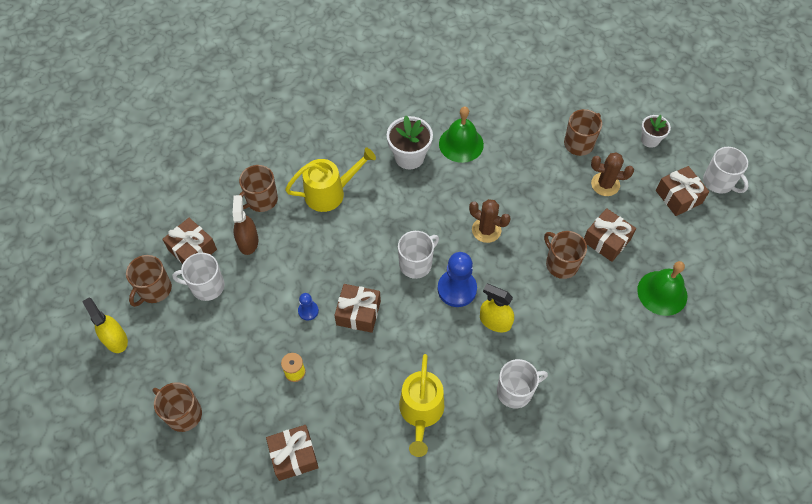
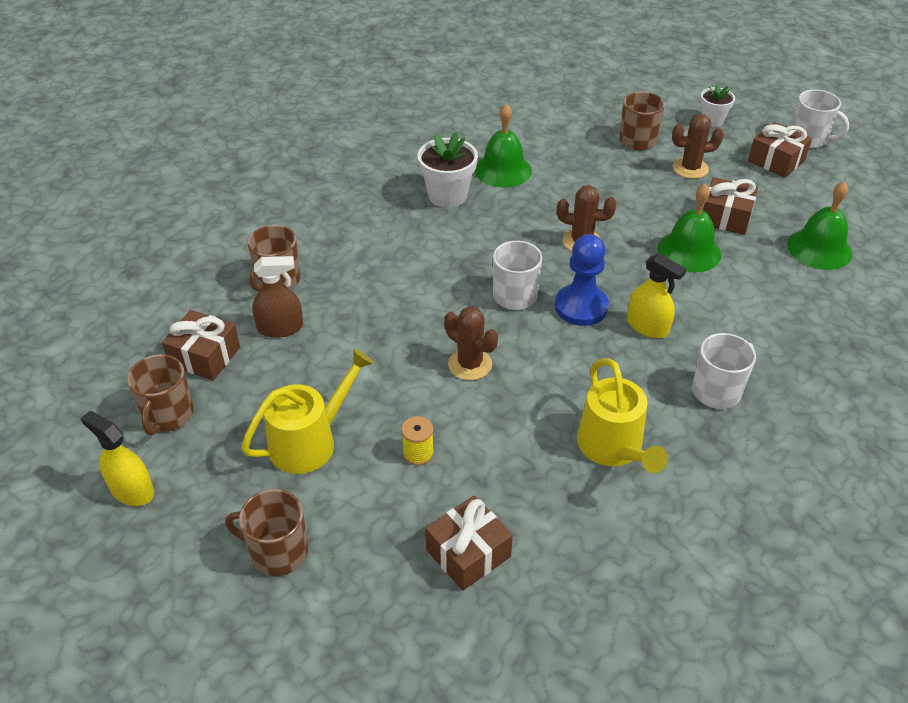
camera: 20 degrees left, 15 degrees down
white mug [172,253,224,301] -> none
brown spray bottle [233,195,258,255] -> brown spray bottle turned 105 degrees clockwise [252,256,303,338]
yellow watering can [285,147,376,212] -> yellow watering can moved to [241,349,374,474]
blue pawn [298,293,319,320] -> none
brown gift [334,284,381,333] -> brown cactus [444,306,498,380]
yellow spray bottle [480,284,514,333] -> yellow spray bottle turned 150 degrees counterclockwise [627,253,686,338]
brown mug [544,231,587,279] -> green bell [658,184,721,272]

